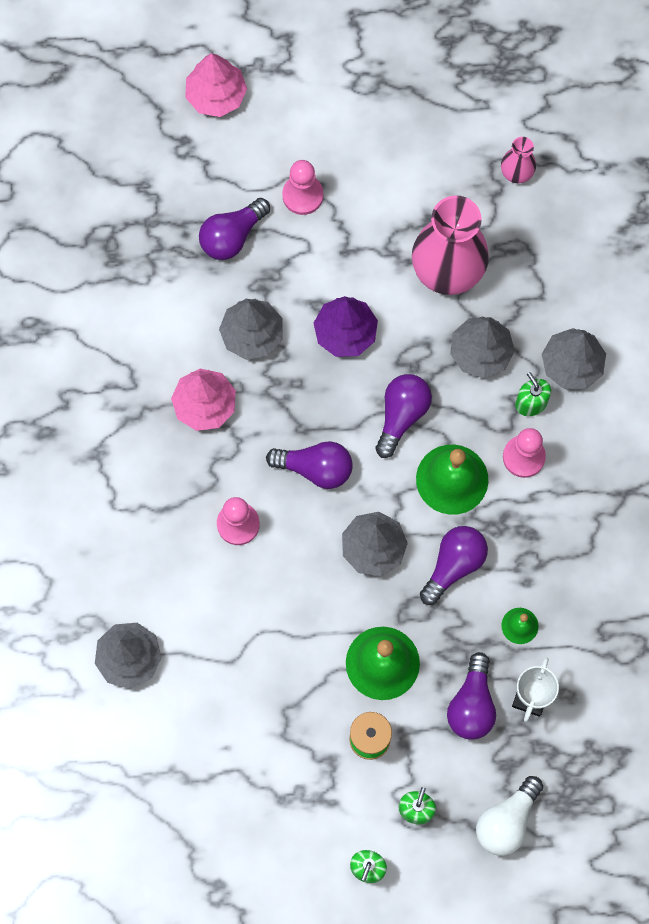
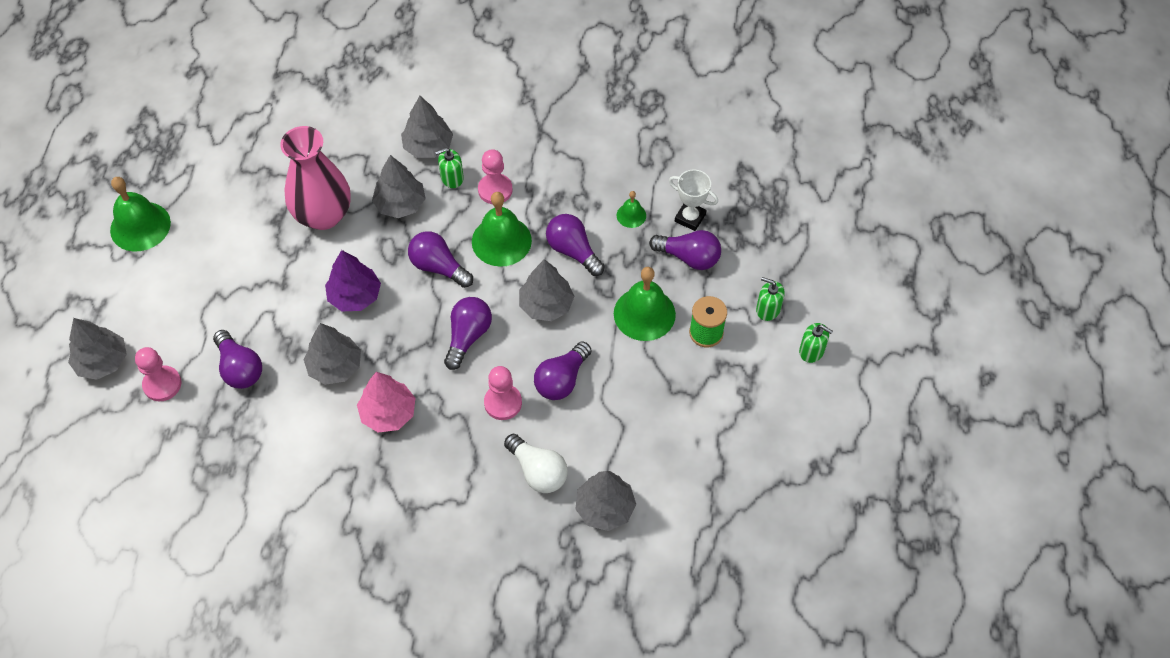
camera: 80 degrees left, 15 degrees down
pink tree [185,53,247,117] -> grey tree [68,318,127,380]
pink pawn [282,160,323,215] -> pink pawn moved to [135,347,182,402]
white light bulb [476,776,543,856] -> white light bulb moved to [504,434,568,493]
pink vase [501,137,536,183] -> none
none -> green bell [110,177,171,252]
none -> purple light bulb [534,341,592,400]

